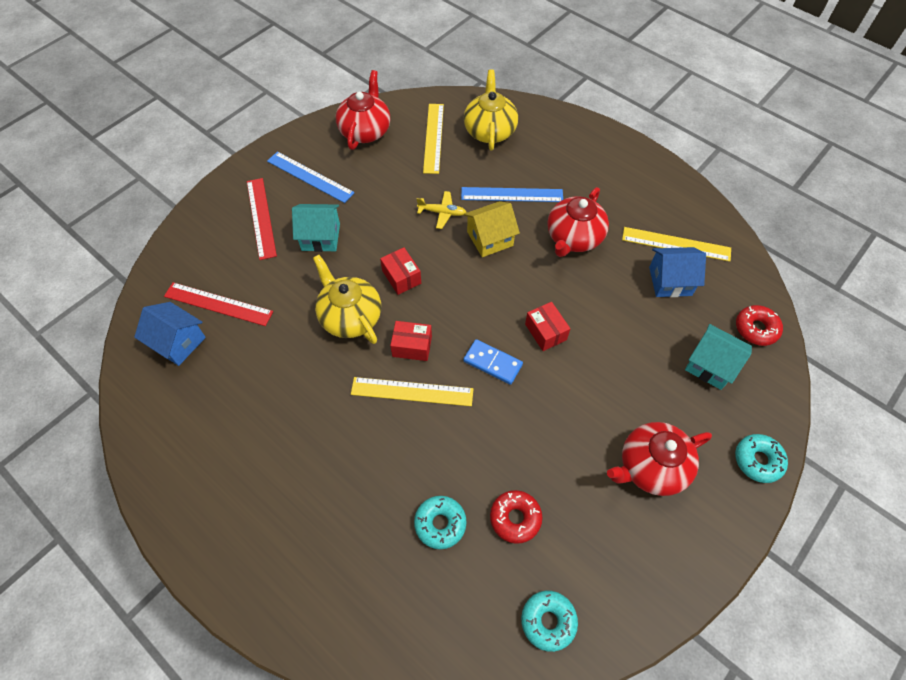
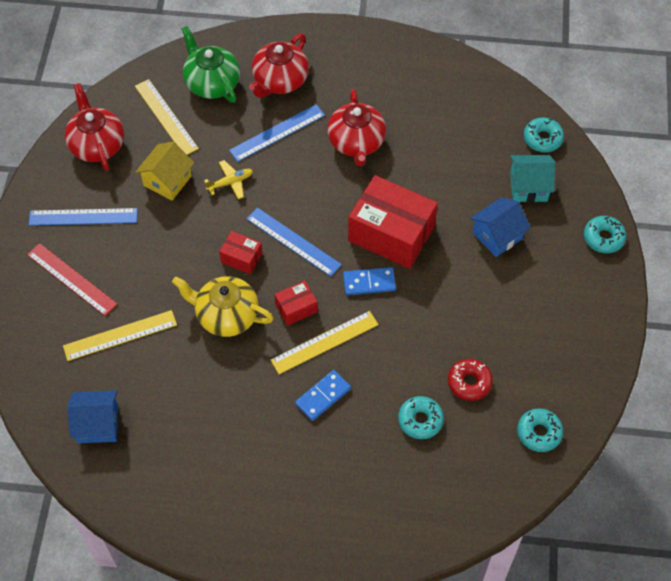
camera: 35 degrees left, 0 degrees up
red ruler [164,282,273,326] -> none
turquoise house [292,204,340,252] -> none
yellow teapot [464,69,518,150] -> green teapot [182,26,240,103]
yellow house [464,201,520,257] -> yellow house moved to [135,142,194,200]
red box [525,302,570,351] -> red box [348,175,438,269], size x2.11
red teapot [607,422,712,496] -> red teapot moved to [249,34,309,98]
yellow ruler [622,227,731,262] -> yellow ruler moved to [63,310,177,361]
blue house [649,247,706,297] -> blue house moved to [470,197,531,257]
red donut [736,305,783,346] -> turquoise donut [524,117,564,152]
none -> blue ruler [247,207,342,277]
none -> blue domino [295,370,351,421]

